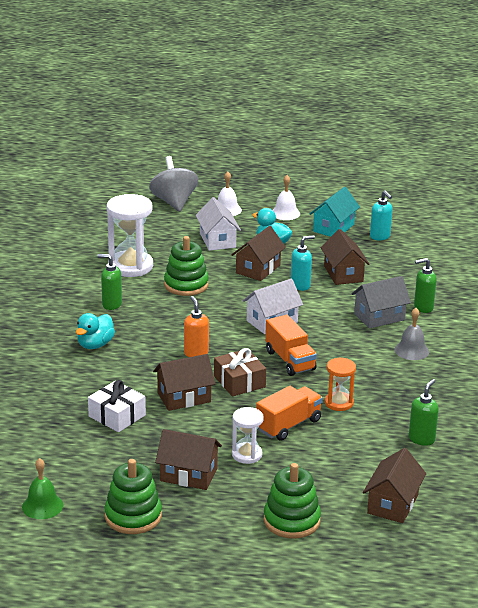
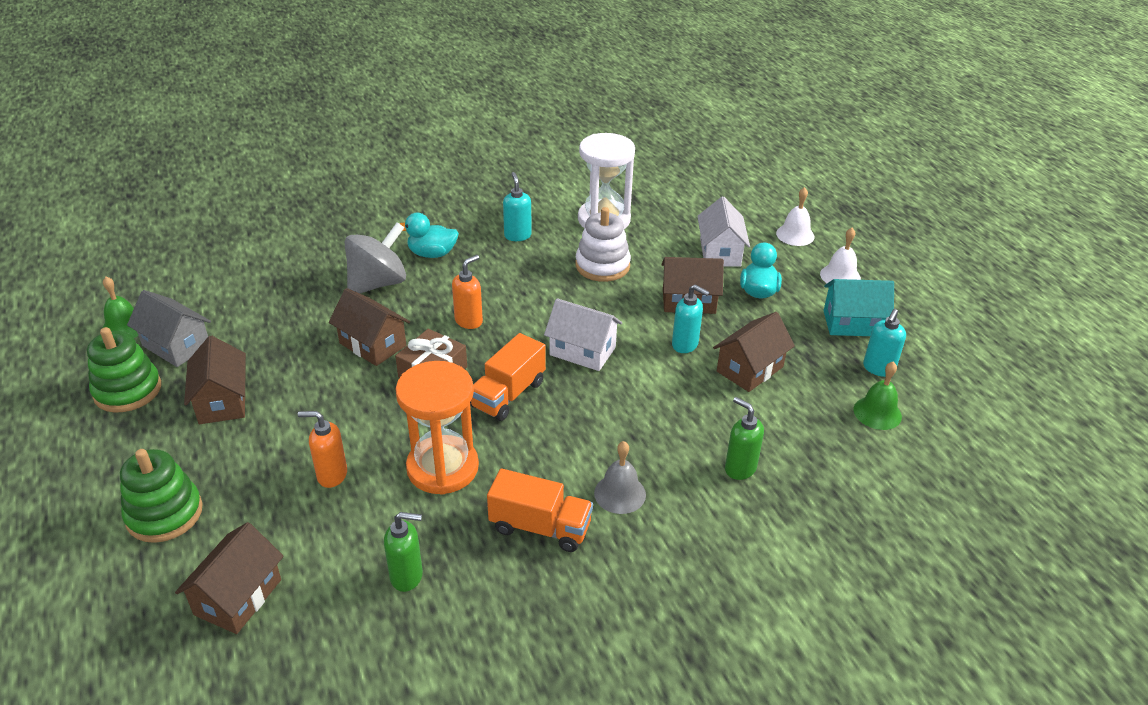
camera: 60 degrees right, 10 degrees up
white gift [88,380,146,432] -> none
green soap dispenser [97,254,122,310] -> turquoise soap dispenser [503,172,532,241]
grey spinning top [149,156,198,212] -> grey spinning top moved to [345,222,406,293]
green stacking toy [164,236,209,296] -> white stacking toy [576,207,631,282]
white house [196,197,241,251] -> white house turned 45 degrees counterclockwise [697,197,750,267]
white hourglass [232,407,264,464] -> none
orange truck [256,386,323,441] -> orange truck moved to [487,469,593,552]
orange hourglass [325,357,356,411] -> orange hourglass [396,361,479,495], size x1.80
grey house [351,276,411,329] -> grey house moved to [127,290,211,367]
brown house [363,448,426,523] -> brown house turned 60 degrees counterclockwise [175,522,284,634]
none -> orange soap dispenser [298,411,347,488]
none -> green bell [854,361,902,430]

